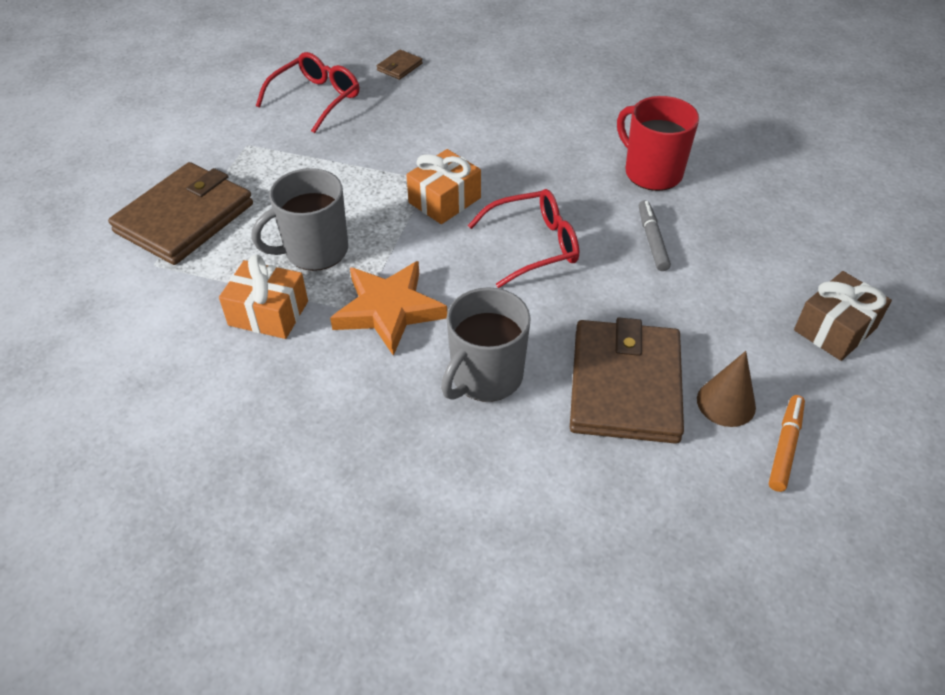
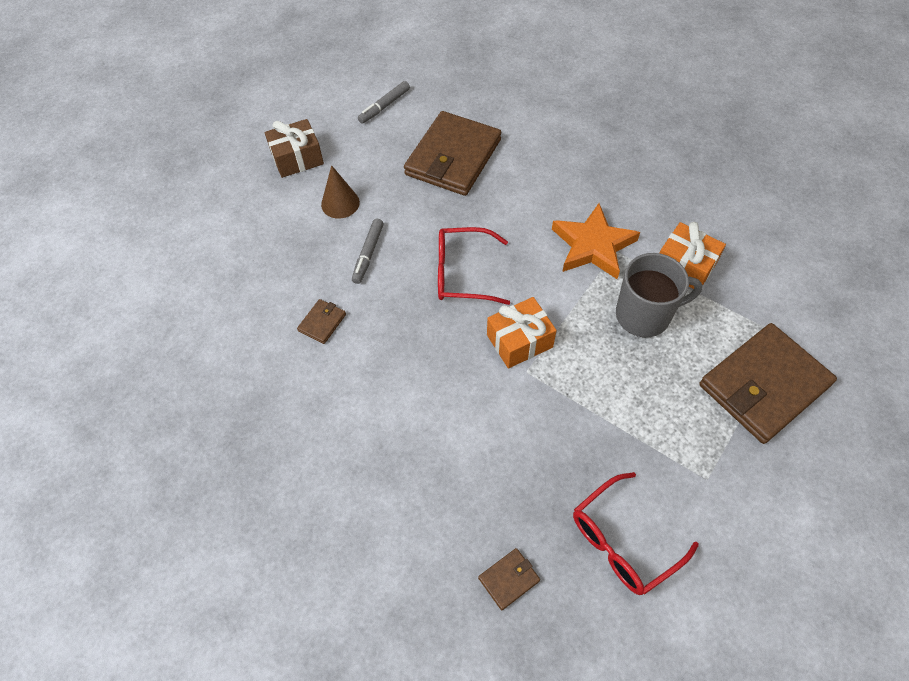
camera: 160 degrees left, 10 degrees up
grey mug [441,287,531,402] -> none
red mug [617,96,699,191] -> brown wallet [297,299,346,344]
brown cone [697,351,756,427] -> brown cone moved to [321,165,360,219]
orange marker [769,395,805,492] -> grey marker [358,81,410,124]

